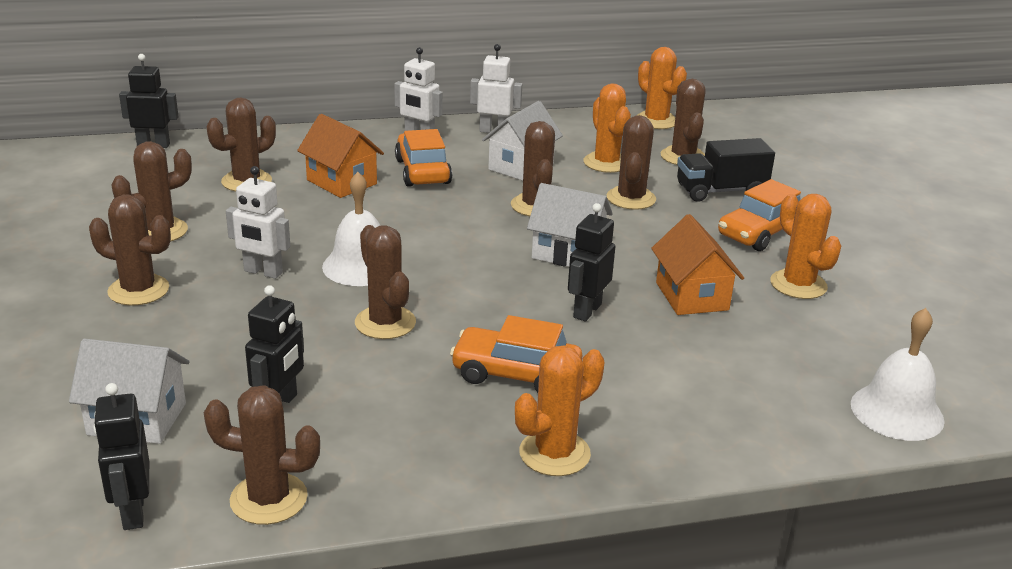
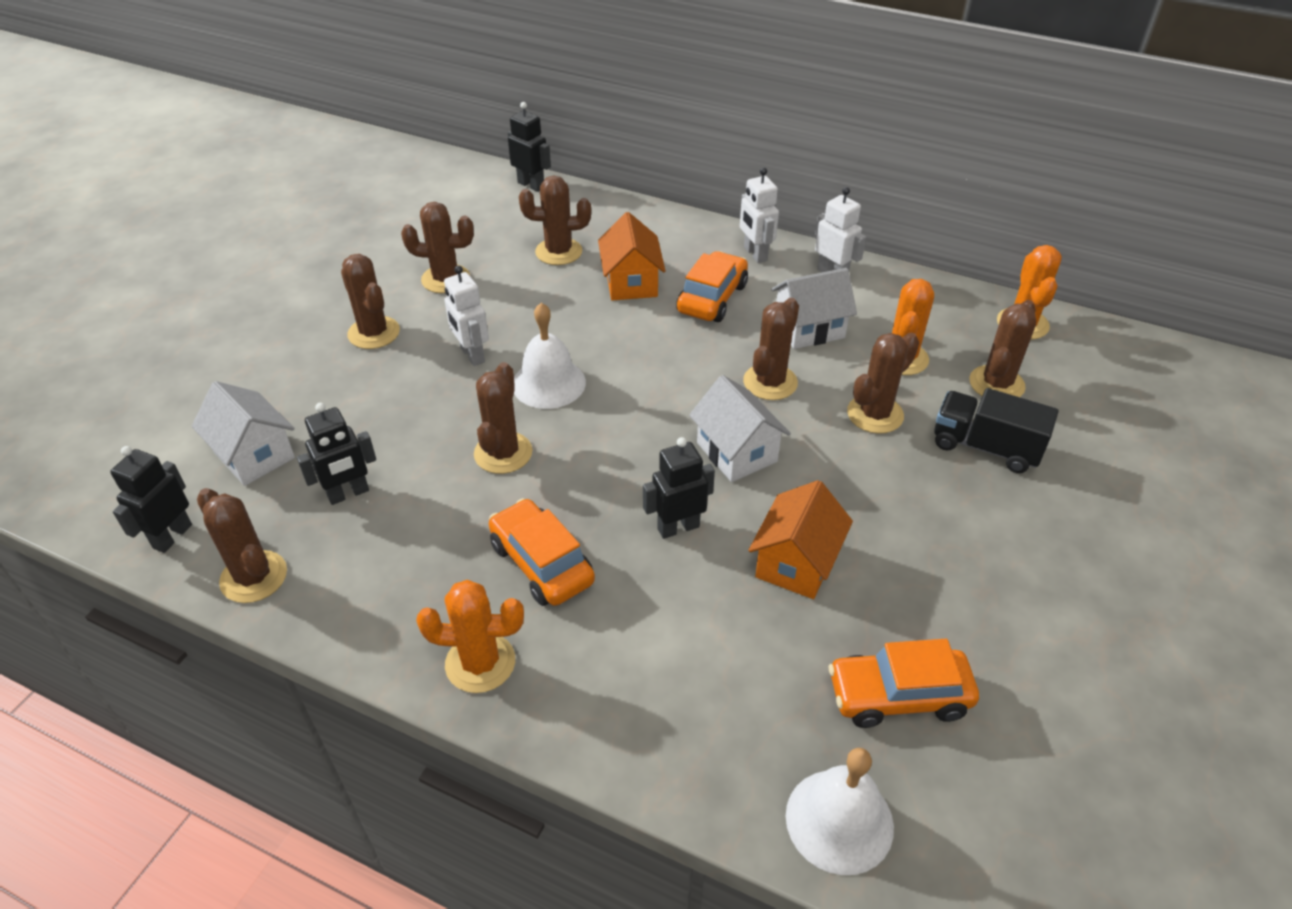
camera: 40 degrees right, 15 degrees up
orange car [718,179,801,251] -> orange car moved to [829,639,979,728]
orange cactus [770,194,841,299] -> none

